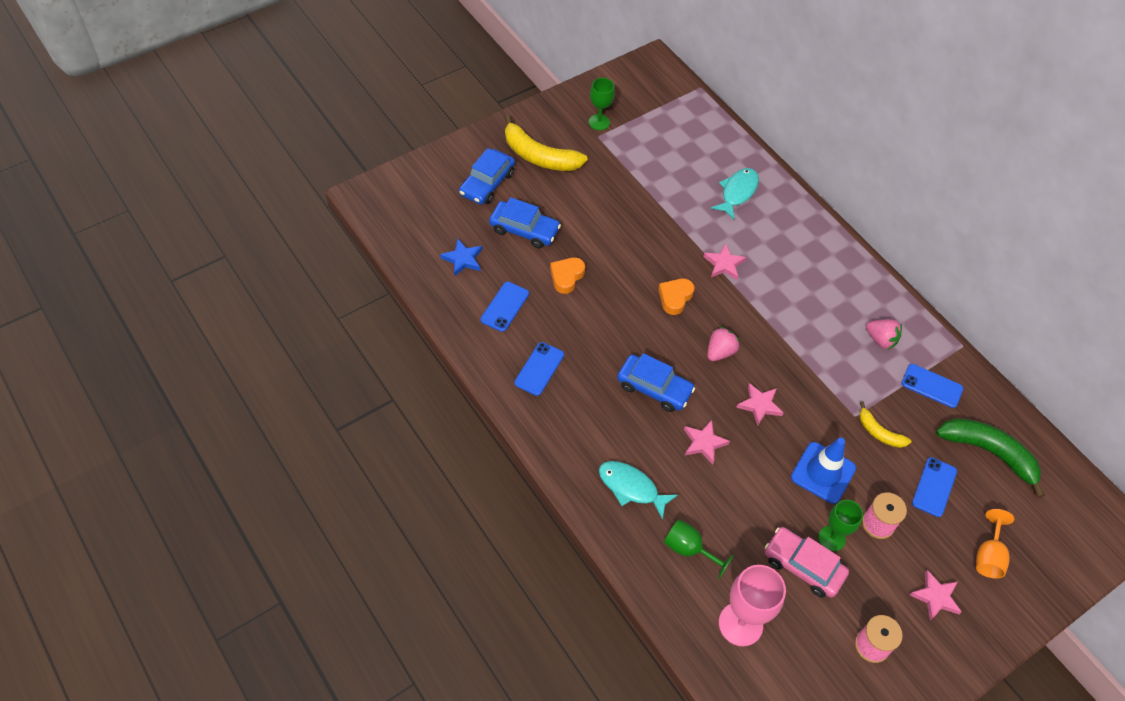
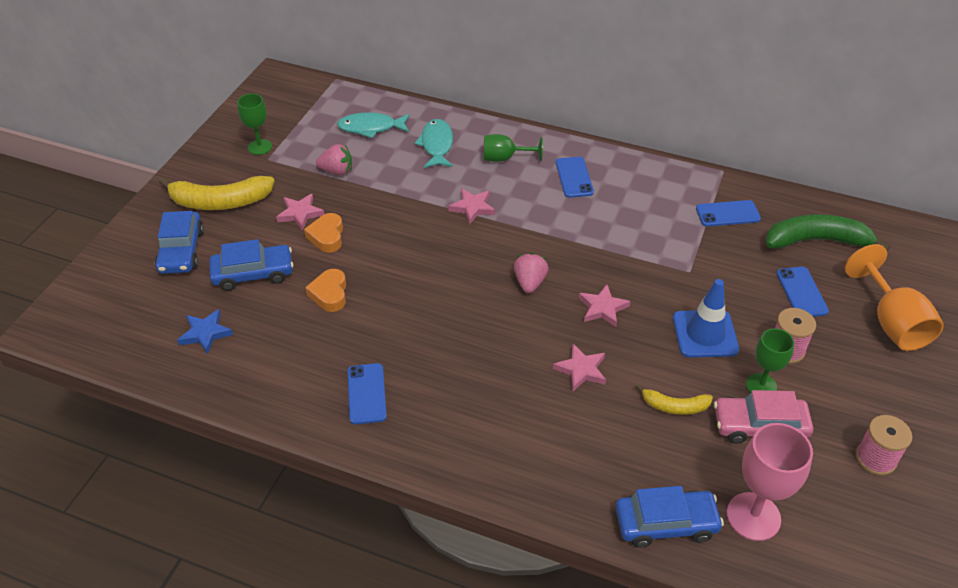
camera: 30 degrees left, 10 degrees down
blue phone [481,282,529,332] -> blue phone moved to [556,157,594,198]
turquoise fish [599,461,678,520] -> turquoise fish moved to [337,112,409,138]
blue car [617,353,695,412] -> blue car moved to [616,486,724,548]
orange heart [658,278,695,315] -> orange heart moved to [304,213,343,253]
green goblet [664,519,734,579] -> green goblet moved to [484,134,543,162]
yellow banana [859,402,911,448] -> yellow banana moved to [636,384,713,415]
pink strawberry [866,319,902,350] -> pink strawberry moved to [316,144,352,175]
pink star [910,570,962,621] -> pink star moved to [276,194,324,231]
orange goblet [976,509,1014,578] -> orange goblet [845,244,944,351], size x1.57

